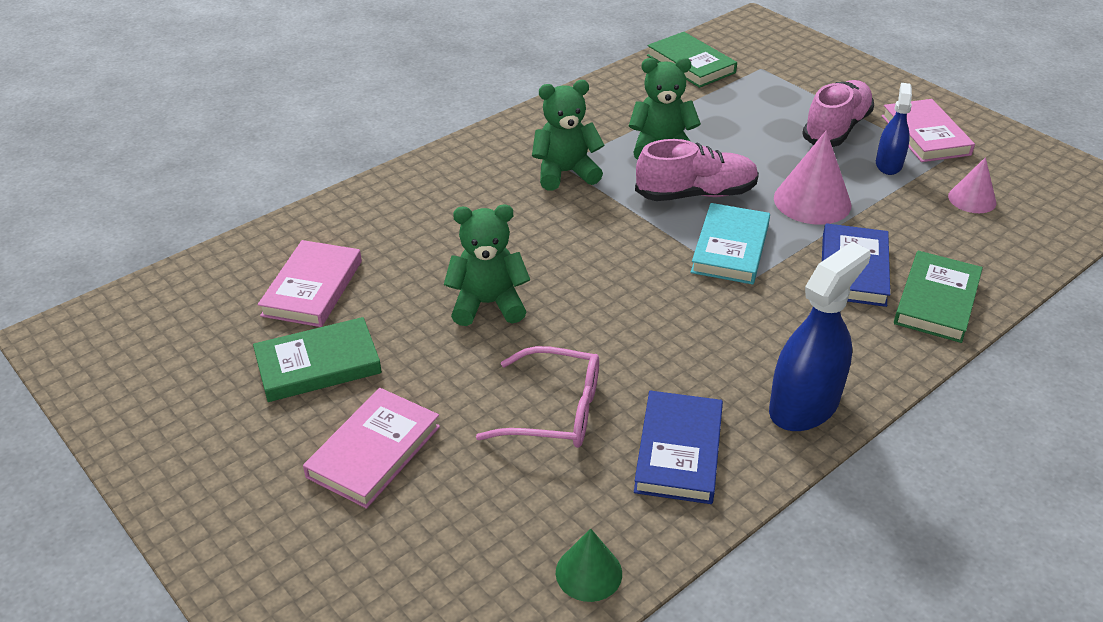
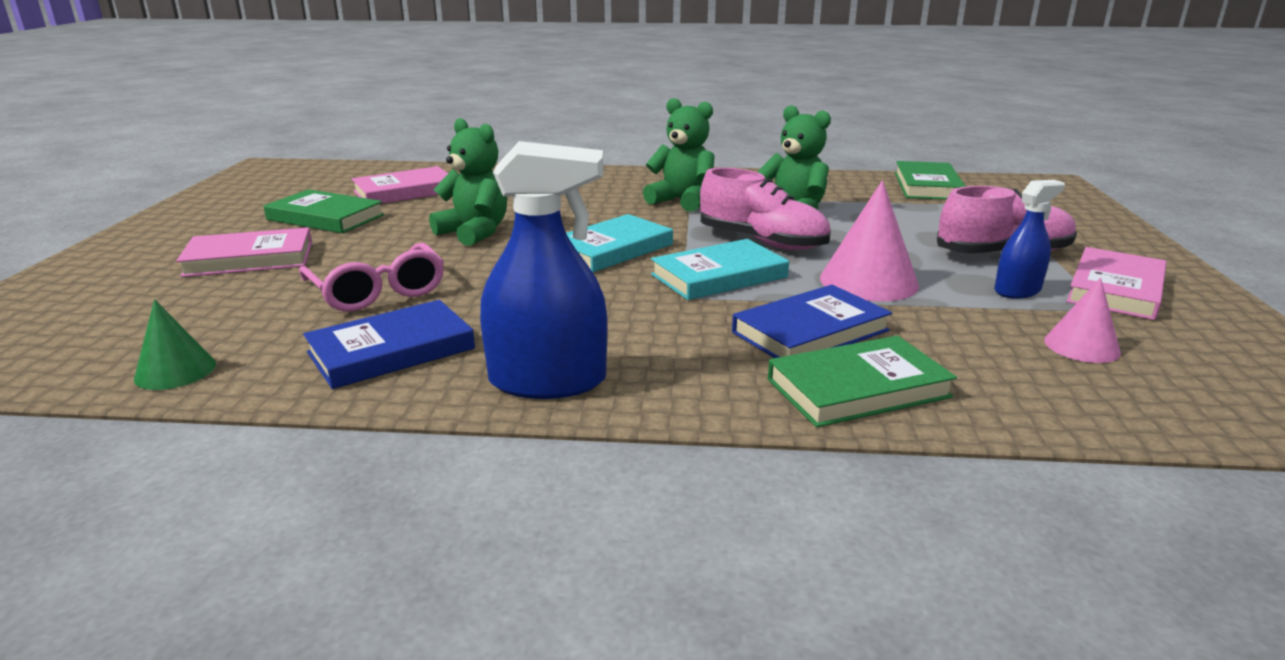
camera: 45 degrees right, 15 degrees down
none -> turquoise book [566,214,673,272]

